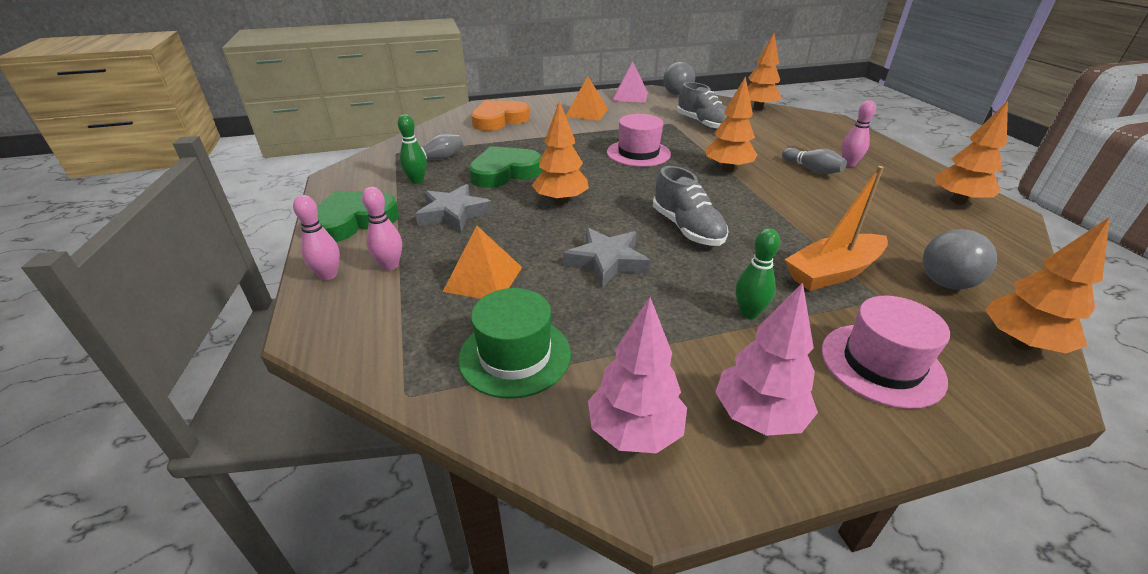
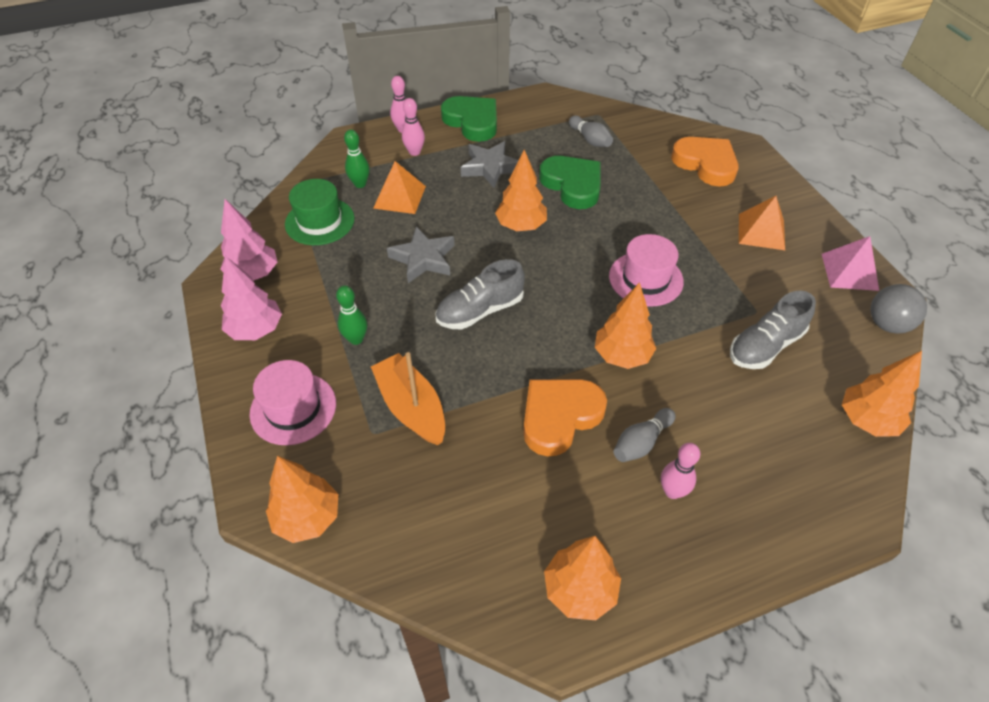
camera: 85 degrees right, 15 degrees up
green bowling pin [398,114,427,184] -> green bowling pin moved to [344,130,370,188]
grey ball [923,229,997,289] -> none
none -> orange heart [523,379,607,457]

